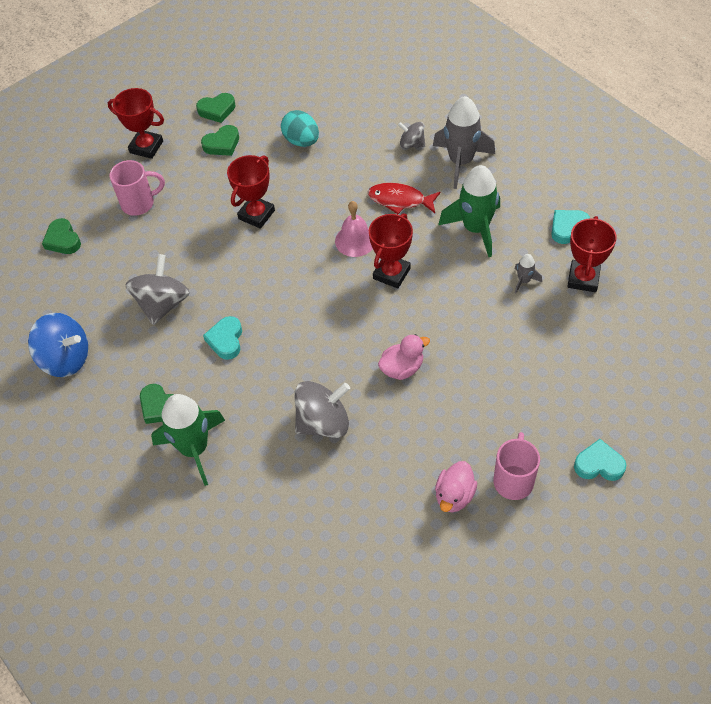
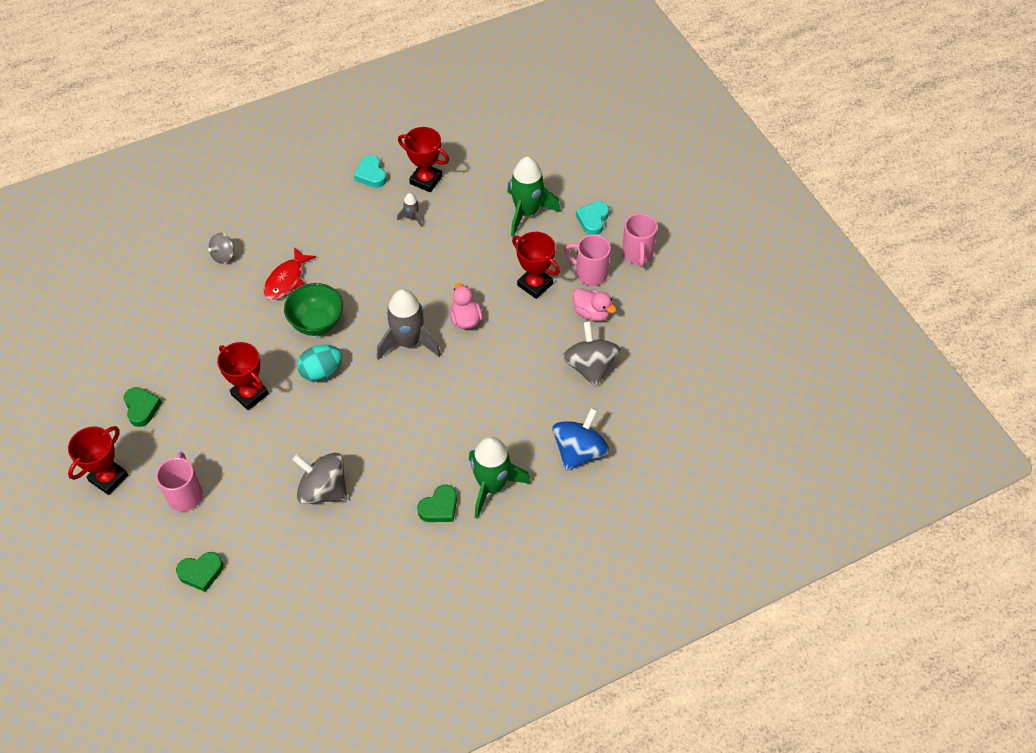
camera: 80 degrees left, 0 degrees up
blue spinning top [28,313,88,377] -> blue spinning top moved to [552,408,609,471]
green heart [196,93,235,123] -> none
turquoise heart [203,316,242,360] -> none
turquoise egg [281,110,319,147] -> turquoise egg moved to [297,345,342,382]
grey spinning top [295,381,350,438] -> grey spinning top moved to [562,321,621,387]
pink bell [335,201,373,257] -> green bowl [284,283,343,336]
red trophy [369,213,413,289] -> red trophy moved to [512,232,560,299]
grey rocket [433,96,495,189] -> grey rocket moved to [377,289,441,360]
green rocket [438,165,500,257] -> green rocket moved to [507,157,561,237]
none -> pink mug [622,213,658,267]

